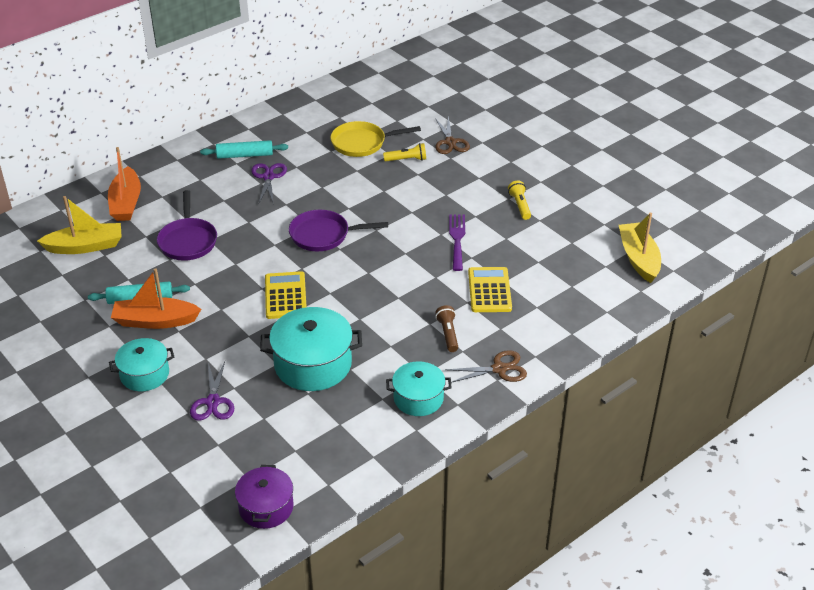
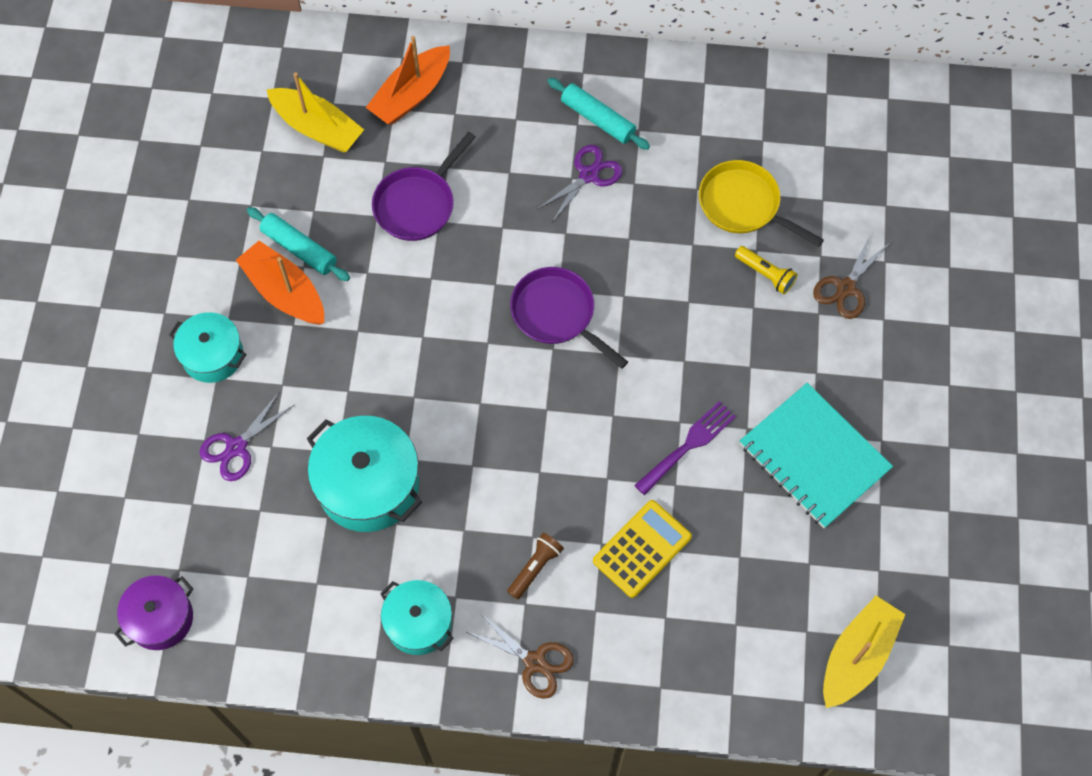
camera: 45 degrees right, 25 degrees up
yellow calculator [265,271,307,319] -> none
yellow flashlight [508,180,531,220] -> turquoise notebook [740,383,893,528]

